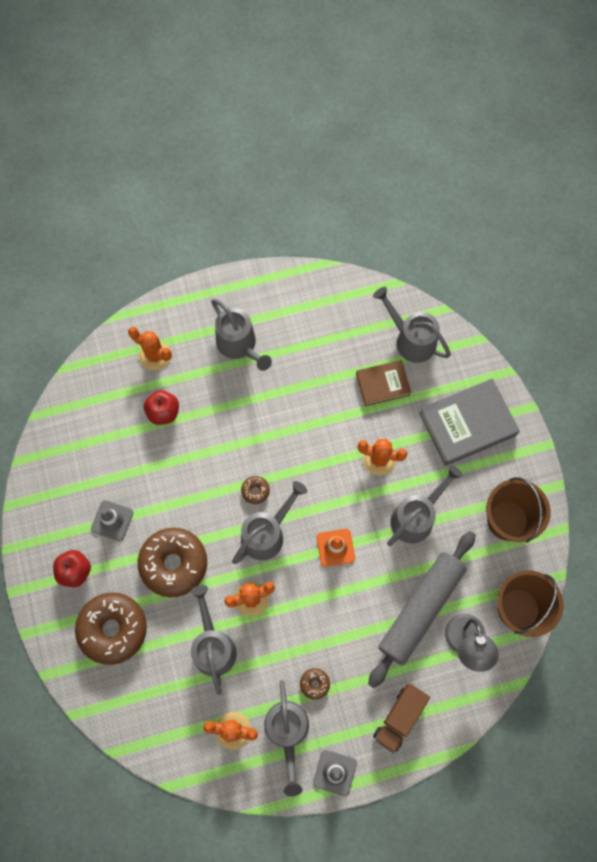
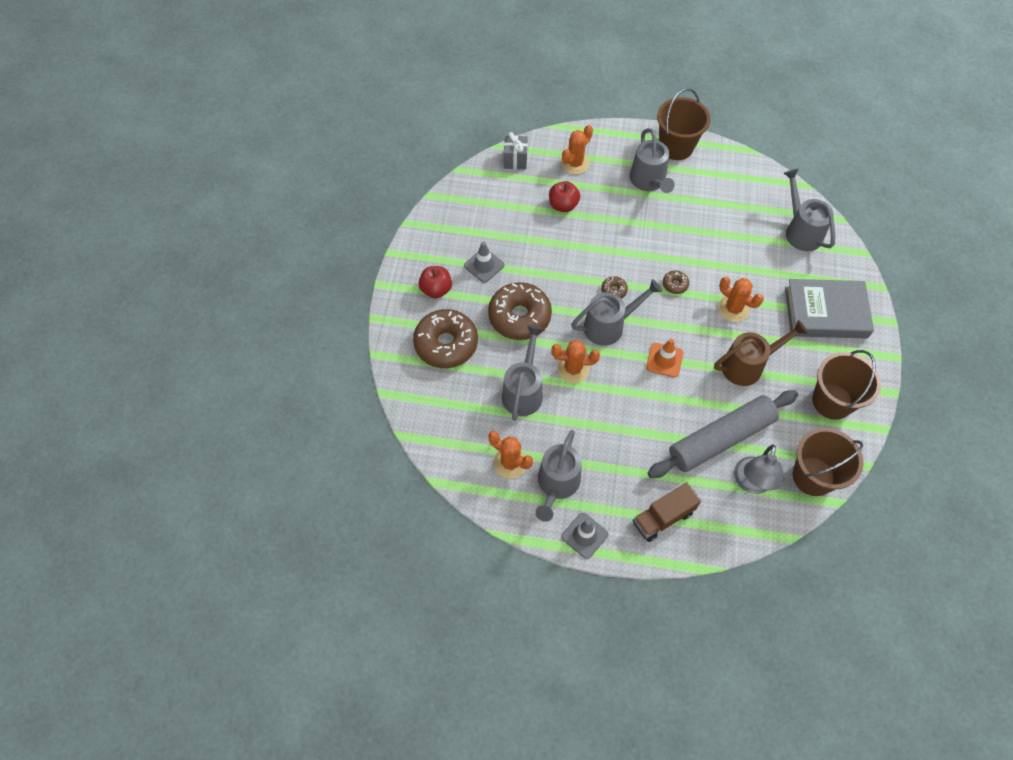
camera: 25 degrees right, 10 degrees down
orange cactus [128,327,172,370] -> orange cactus turned 75 degrees clockwise [561,125,593,175]
brown donut [300,668,330,700] -> brown donut moved to [663,271,689,294]
brown book [356,360,411,406] -> none
grey watering can [387,465,463,546] -> brown watering can [714,320,808,386]
none -> grey gift [504,132,528,170]
none -> brown bucket [657,88,711,160]

